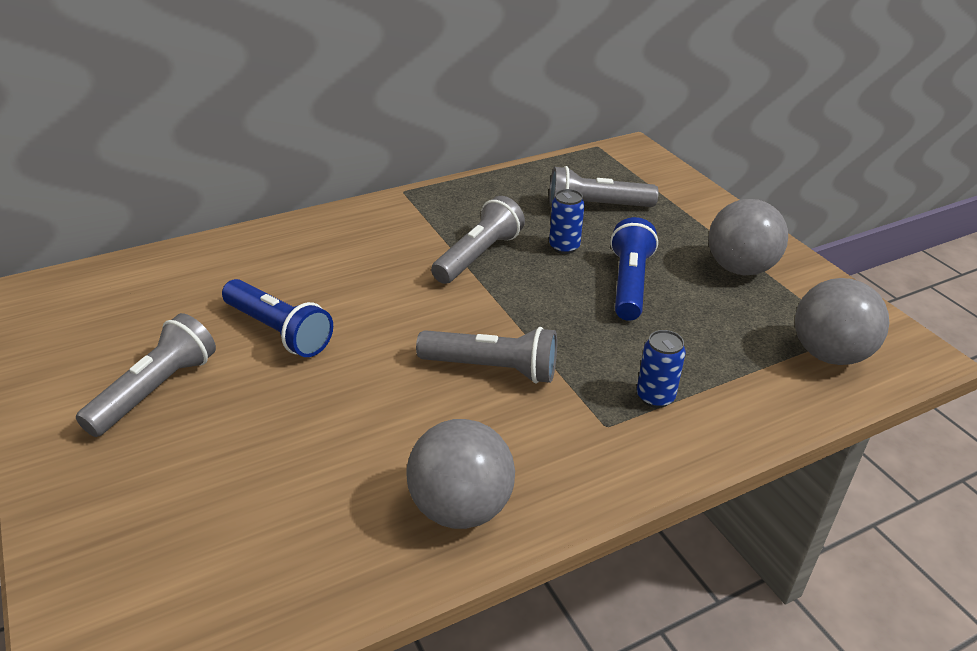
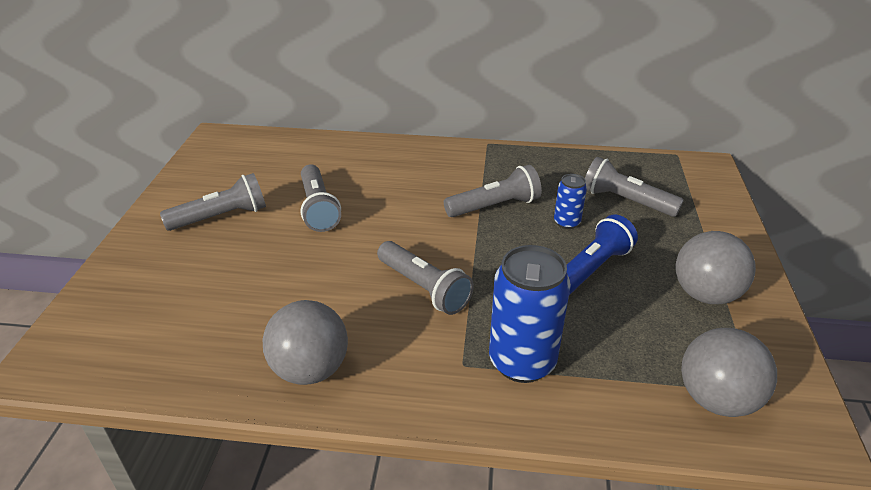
camera: 35 degrees right, 0 degrees up
blue flashlight [222,279,333,357] -> grey flashlight [301,165,341,232]
blue can [637,330,686,408] -> blue can [489,245,571,383], size x1.96

